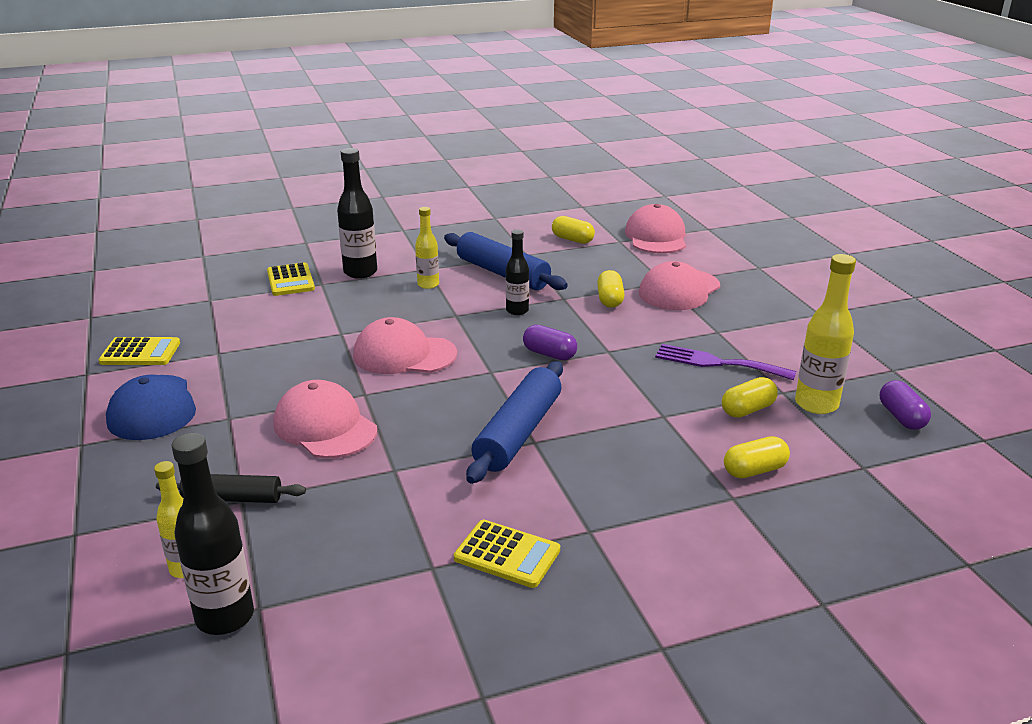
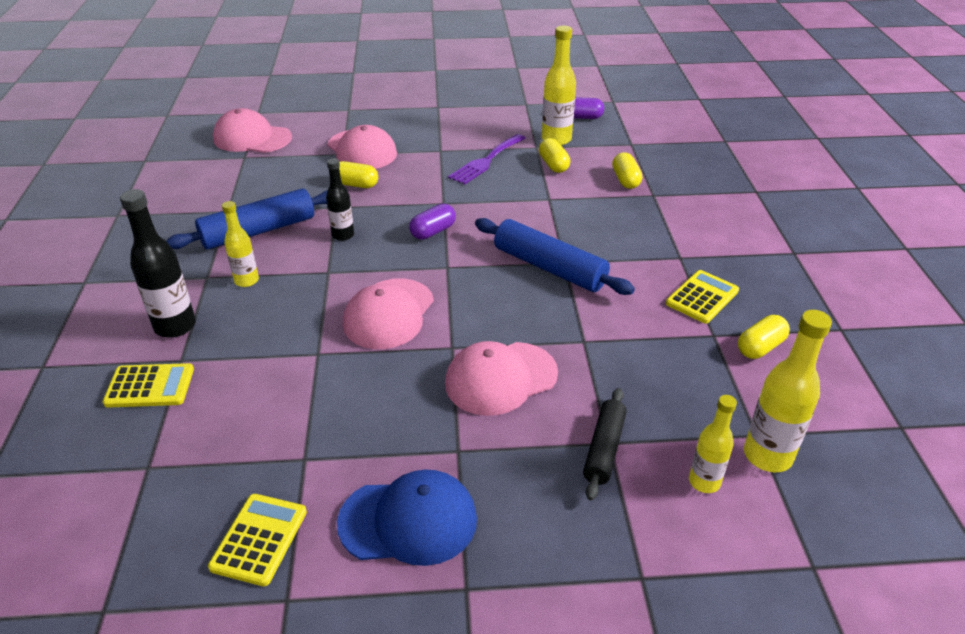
camera: 75 degrees left, 10 degrees up
black bottle [172,433,254,635] -> yellow bottle [744,310,832,472]
yellow capsule [552,216,595,244] -> yellow capsule moved to [738,315,790,359]

